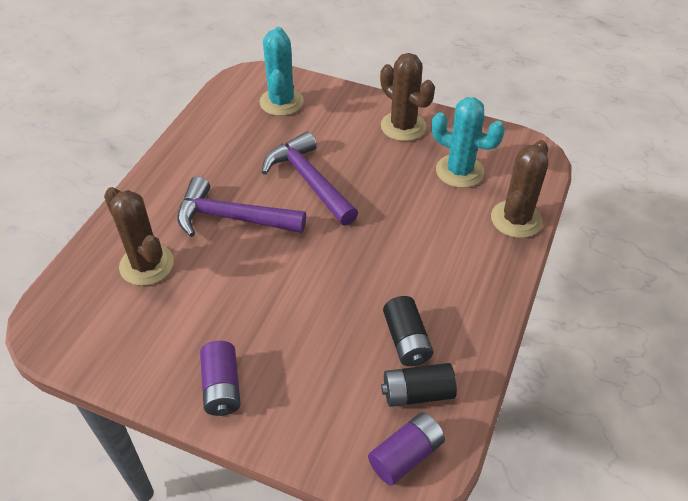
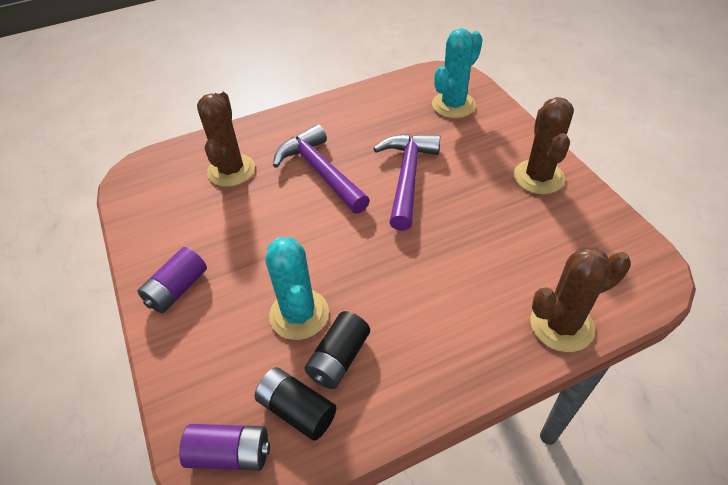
camera: 45 degrees right, 0 degrees up
turquoise cactus [431,97,505,188] -> turquoise cactus moved to [265,237,329,340]

